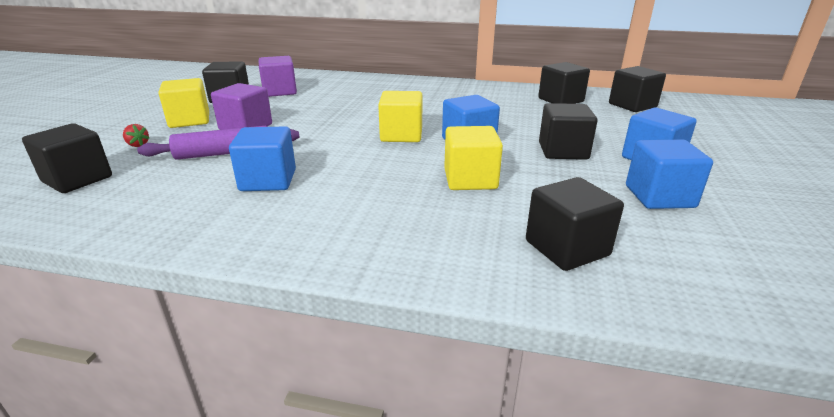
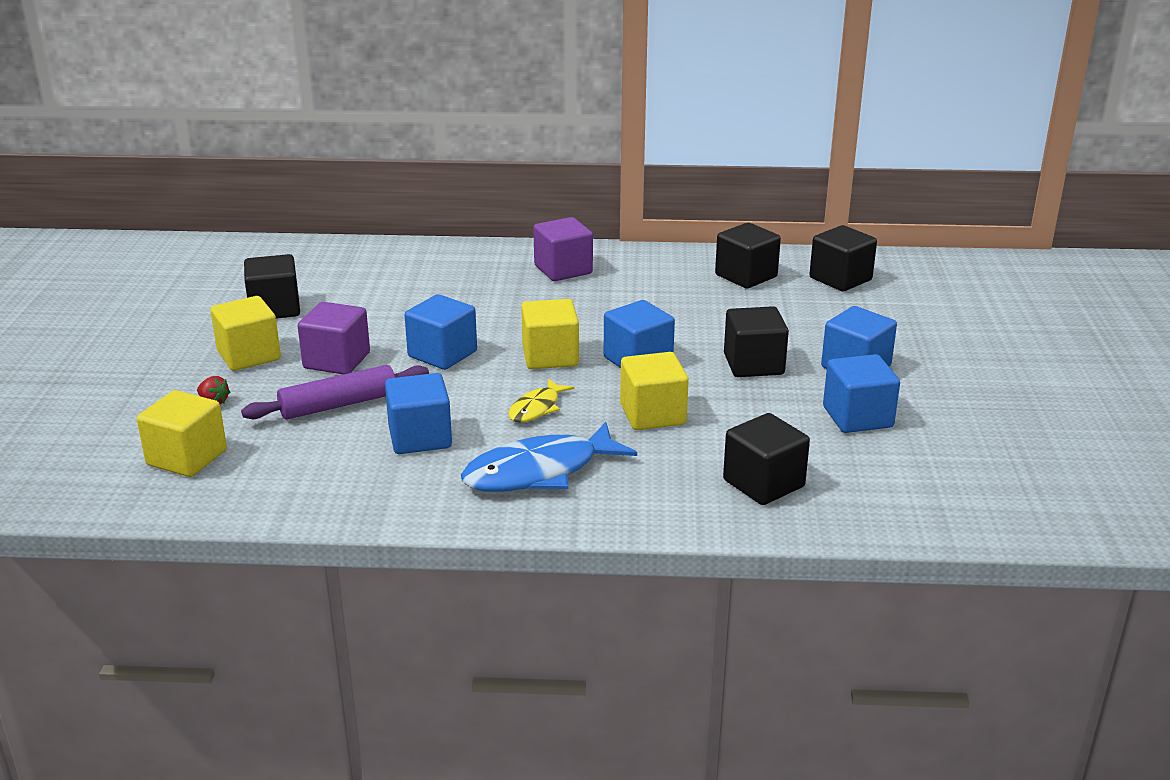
camera: 10 degrees left, 0 degrees up
black cube [22,123,112,193] -> yellow cube [137,390,227,477]
purple cube [259,56,297,97] -> purple cube moved to [533,217,593,281]
none -> blue cube [404,294,477,370]
none -> blue fish [461,422,637,492]
none -> yellow fish [508,379,574,423]

